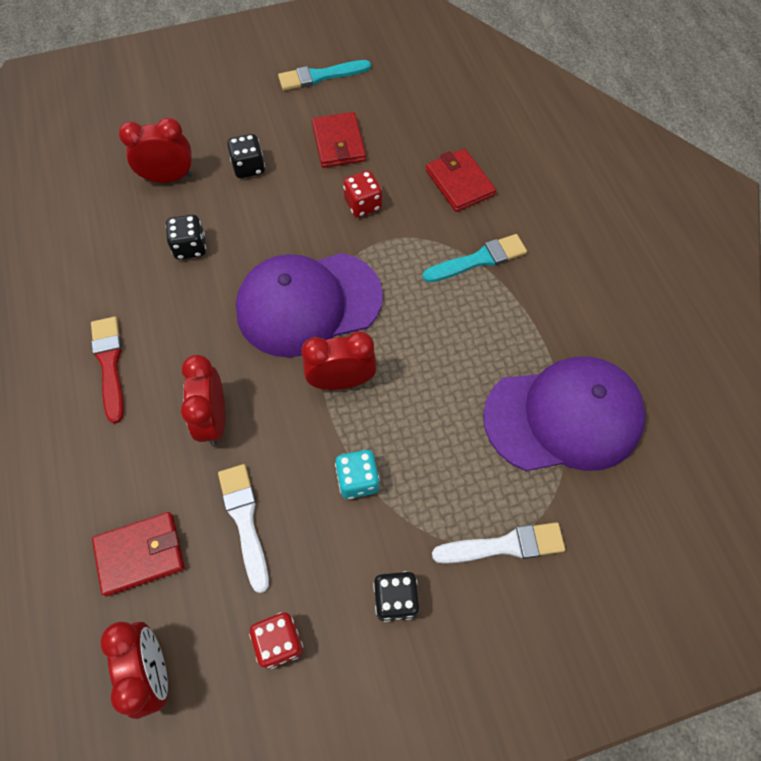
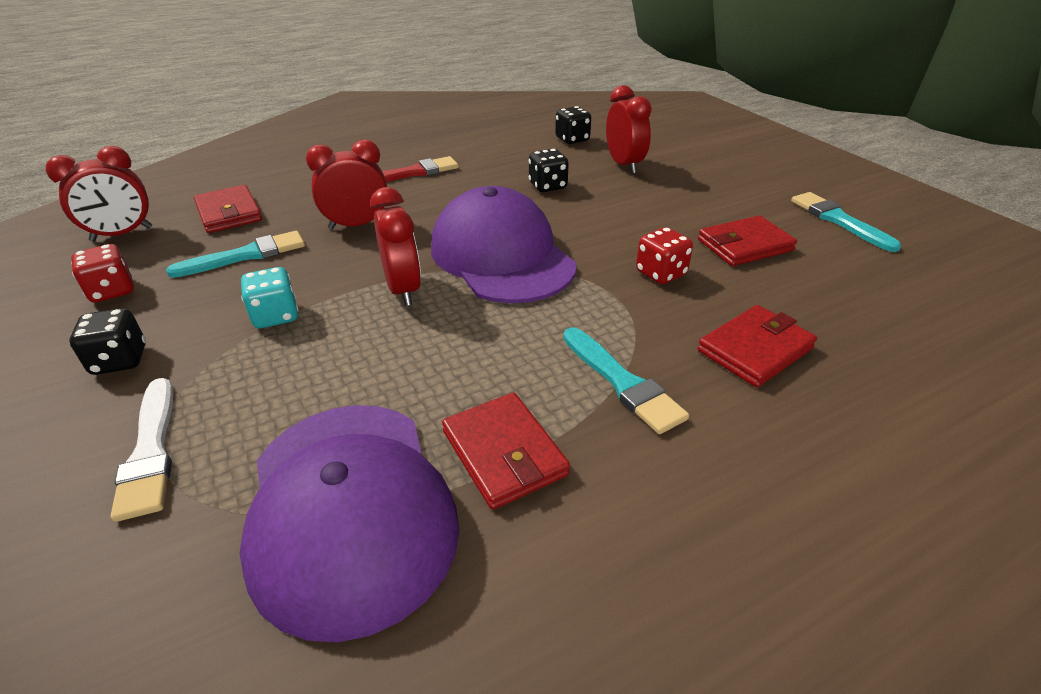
camera: 80 degrees right, 25 degrees down
white brush [218,464,269,593] -> turquoise brush [166,231,305,278]
black dice [227,134,265,178] -> black dice moved to [555,106,591,144]
none -> red wallet [442,392,570,510]

